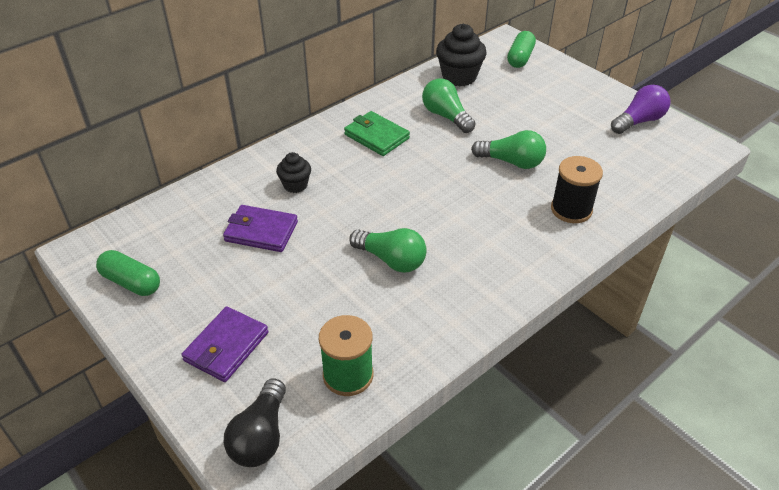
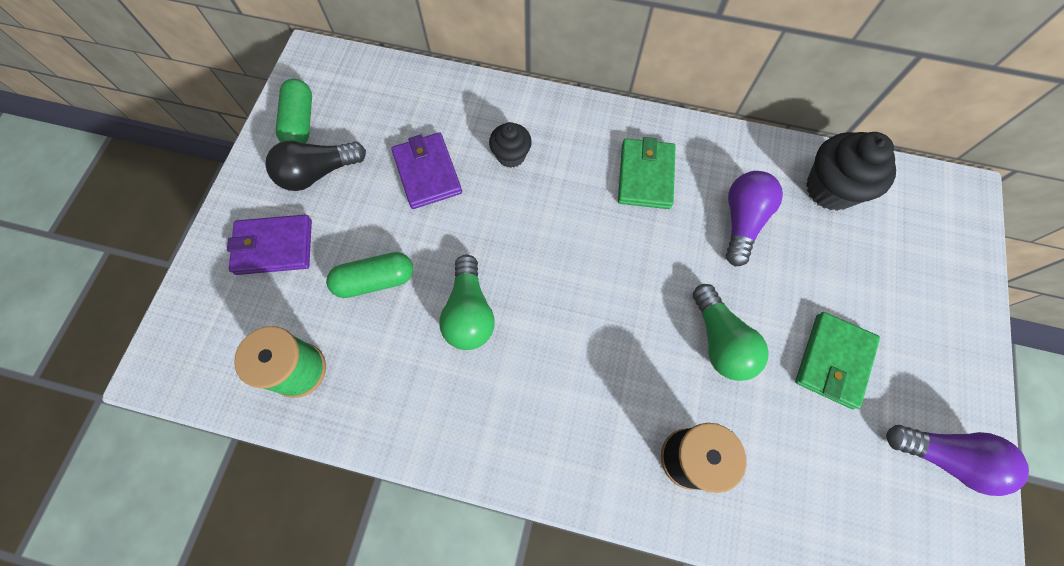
camera: 55 degrees right, 25 degrees up
black light bulb [224,378,286,467] -> black light bulb moved to [265,141,366,191]
green light bulb [422,78,476,133] -> purple light bulb [726,171,783,266]
green capsule [507,31,536,68] -> green capsule moved to [326,252,413,298]
none -> green wallet [795,312,880,410]

